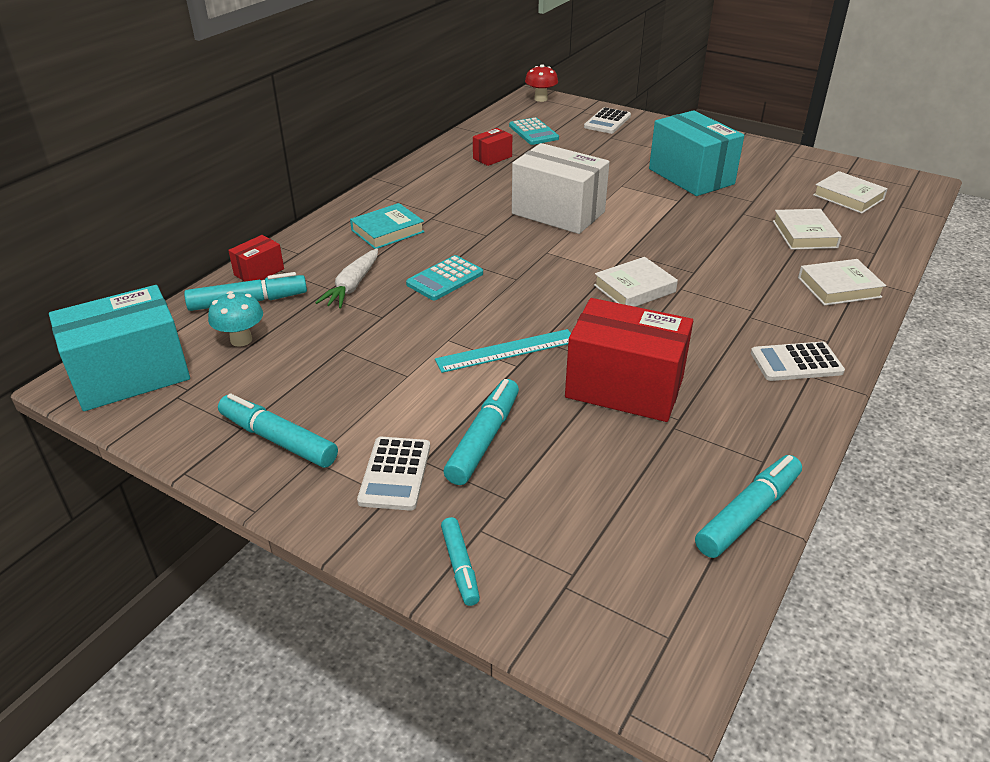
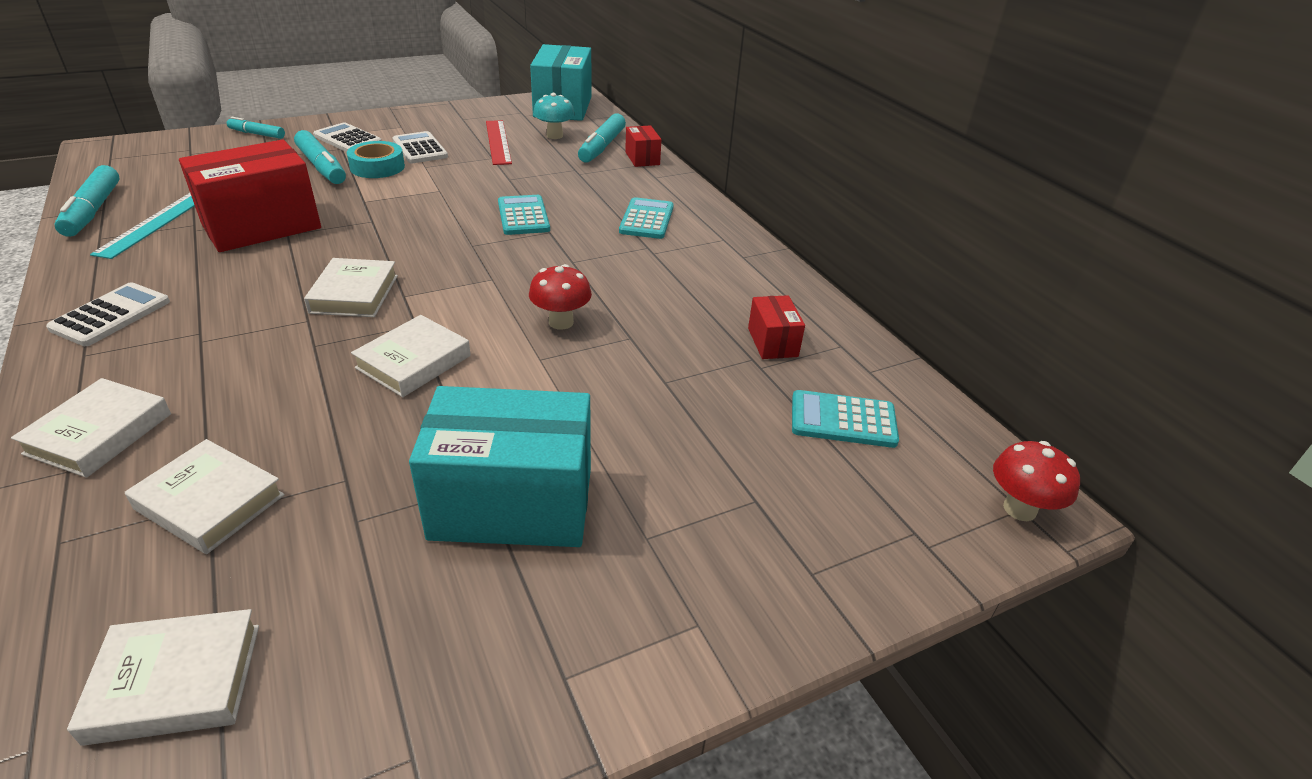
camera: 120 degrees right, 0 degrees up
turquoise marker [218,393,338,468] -> none
white carrot [315,248,378,308] -> none
turquoise book [350,203,425,249] -> turquoise calculator [619,197,674,239]
turquoise ruler [435,329,571,373] -> turquoise ruler moved to [90,193,195,259]
white box [512,143,609,234] -> red mushroom [529,264,592,330]
white calculator [584,107,631,134] -> white calculator moved to [392,131,448,163]
none -> turquoise tape [347,141,405,178]
none -> white book [351,315,471,397]
none -> red ruler [486,120,512,165]

